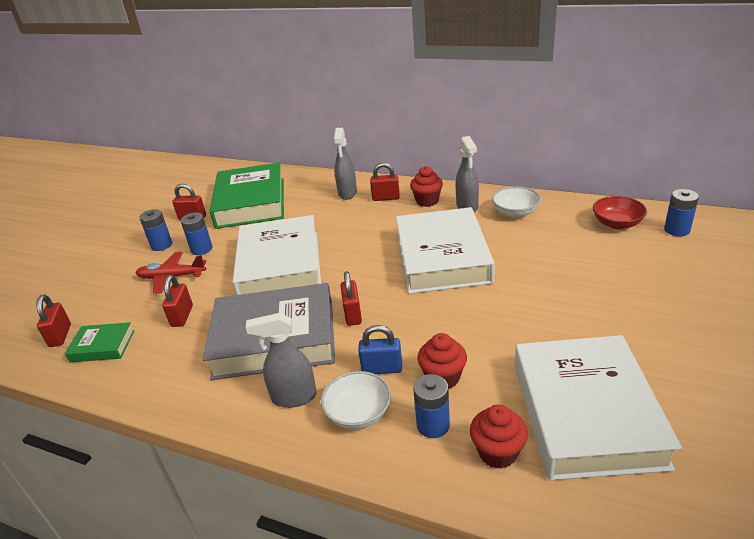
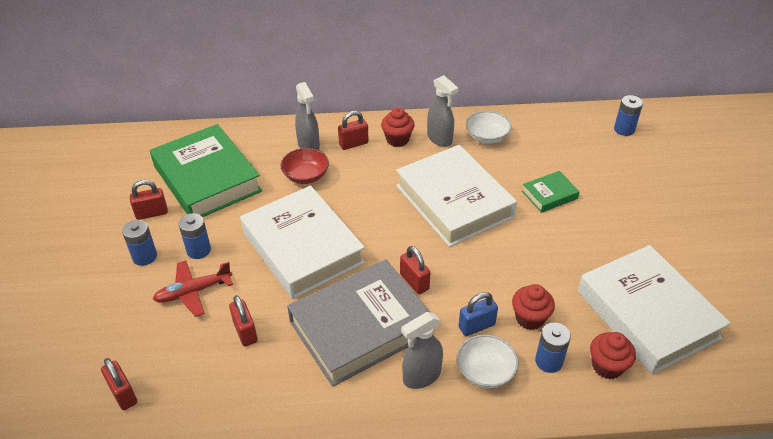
camera: 30 degrees left, 10 degrees up
green book [65,322,134,362] -> green book moved to [522,171,580,213]
red bowl [593,196,647,229] -> red bowl moved to [281,148,329,184]

